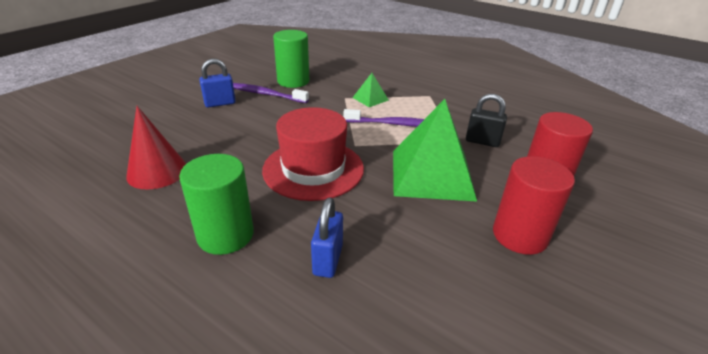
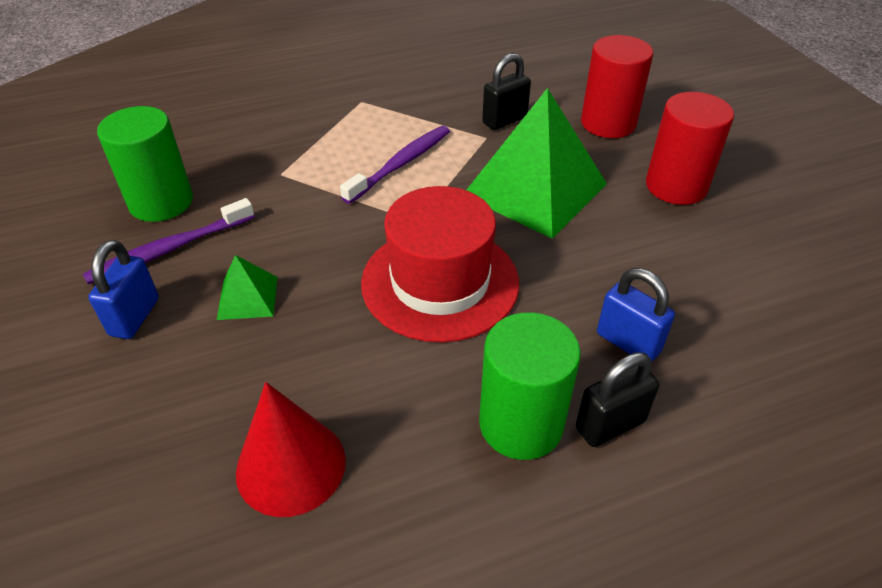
camera: 55 degrees left, 10 degrees up
green pyramid [352,73,389,107] -> green pyramid moved to [217,255,277,320]
none -> black padlock [576,352,659,447]

